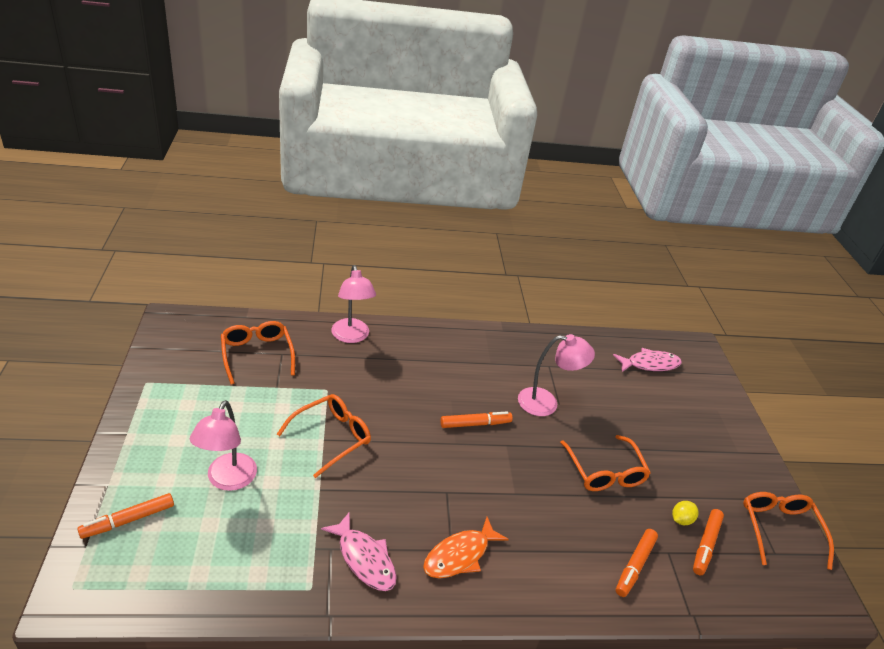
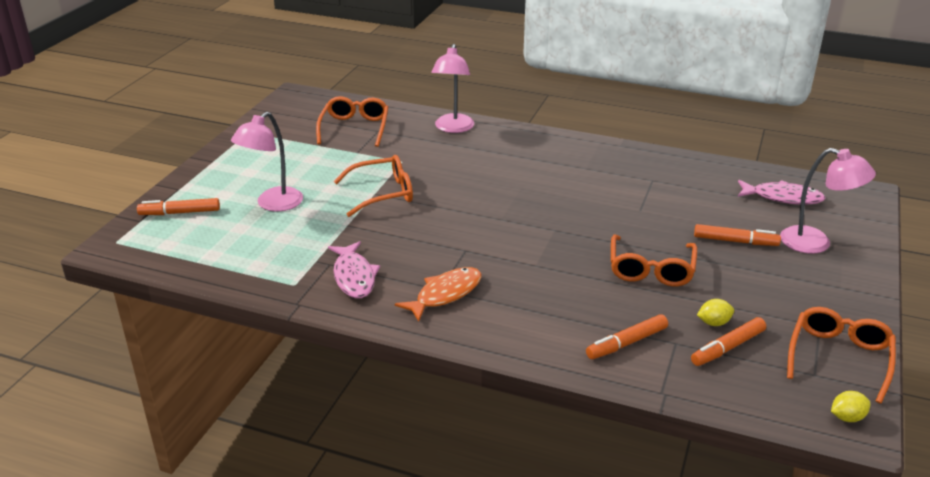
camera: 30 degrees right, 5 degrees down
orange fish [423,517,509,578] -> orange fish turned 150 degrees clockwise [395,267,481,322]
orange marker [441,411,513,428] -> orange marker moved to [694,224,781,246]
pink lamp [518,334,595,416] -> pink lamp moved to [780,148,876,254]
none -> yellow lemon [831,391,871,422]

